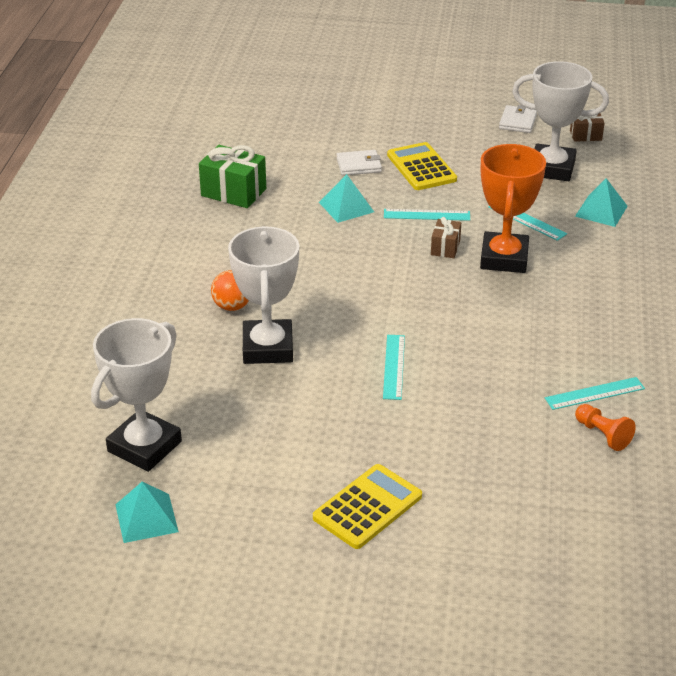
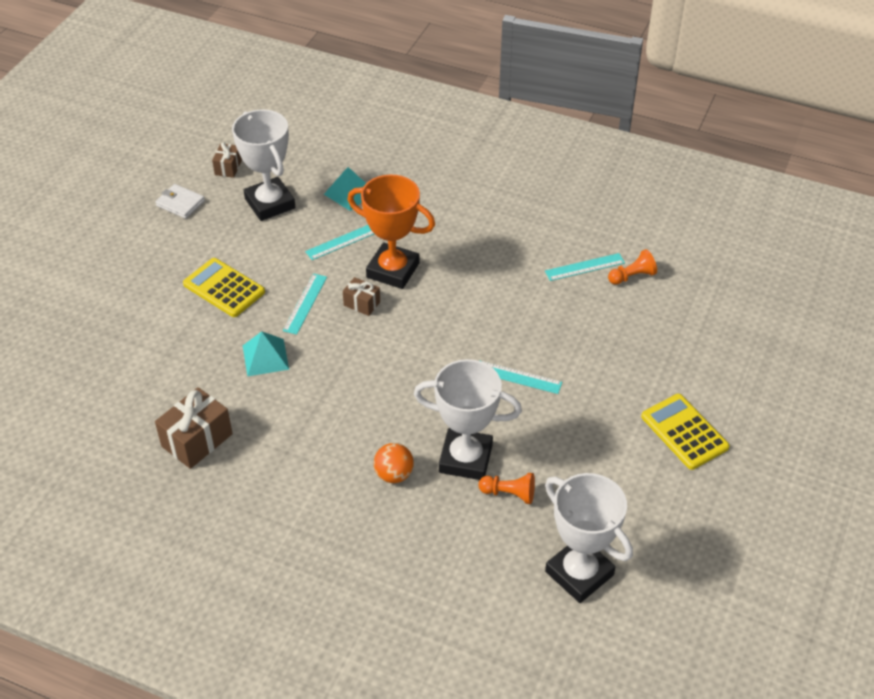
camera: 75 degrees left, 10 degrees up
turquoise pyramid [115,482,179,543] -> none
green gift [199,145,266,208] -> brown gift [155,387,233,469]
white wallet [336,150,382,176] -> none
yellow calculator [387,142,457,190] -> yellow calculator turned 45 degrees clockwise [183,258,265,317]
white trophy [512,61,609,181] -> white trophy turned 60 degrees counterclockwise [232,110,295,221]
turquoise ruler [545,377,645,410] -> turquoise ruler turned 75 degrees clockwise [545,253,625,281]
none -> orange pawn [479,473,535,504]

